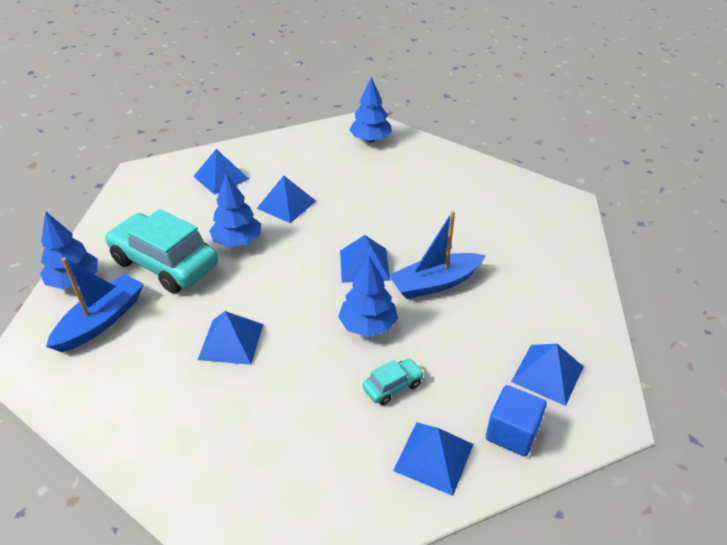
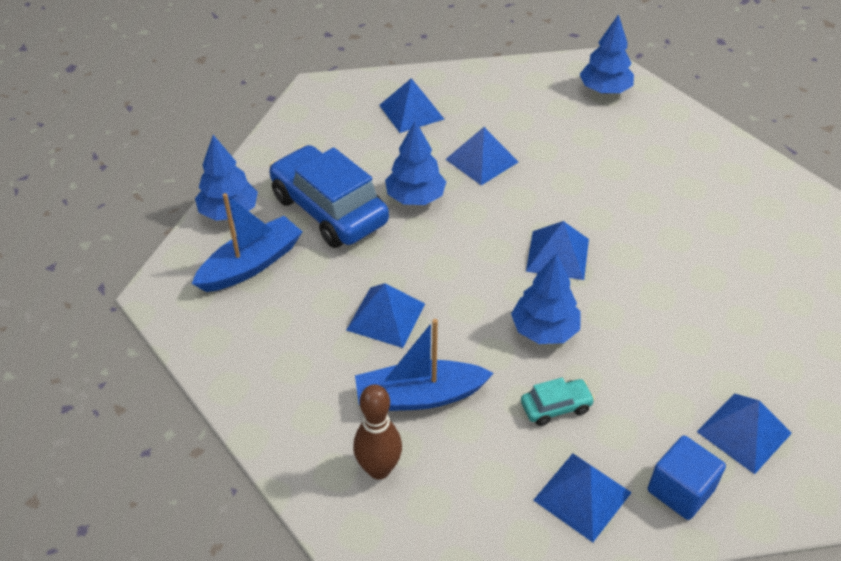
camera: 15 degrees right, 5 degrees up
turquoise car [105,209,218,293] -> blue car [269,145,389,248]
blue boat [389,211,486,299] -> blue boat moved to [355,319,494,411]
none -> brown bowling pin [353,384,402,479]

